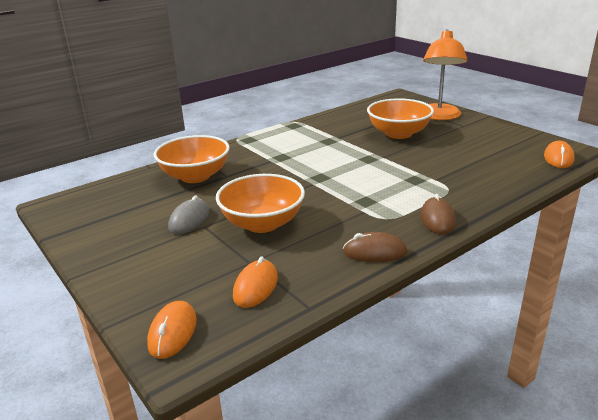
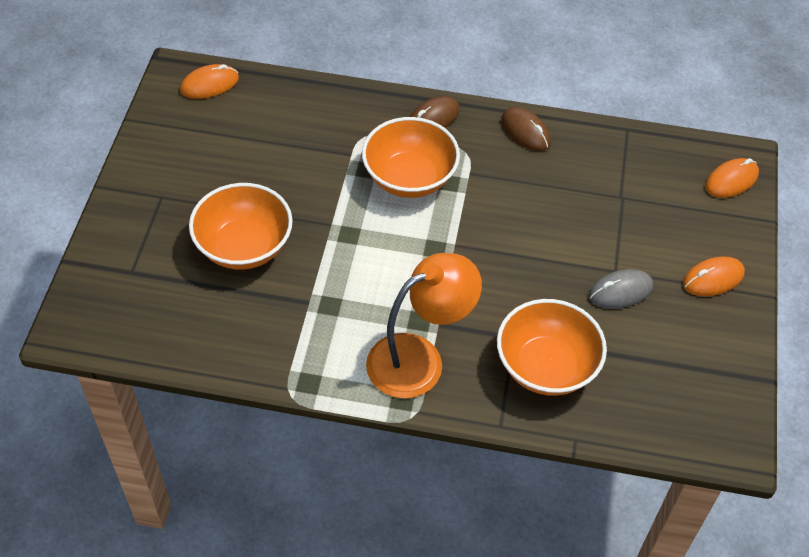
camera: 135 degrees left, 25 degrees up
orange bowl [216,174,305,233] -> orange bowl moved to [362,117,460,198]
orange mouse [233,257,278,308] -> orange mouse moved to [683,257,745,296]
orange lamp [423,29,468,120] -> orange lamp moved to [366,253,482,399]

